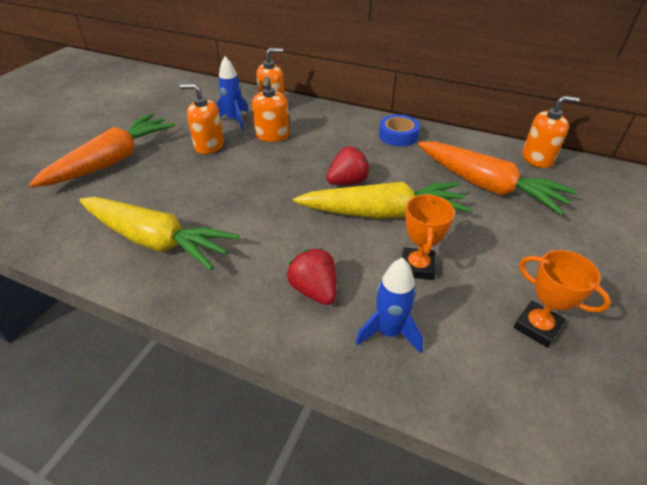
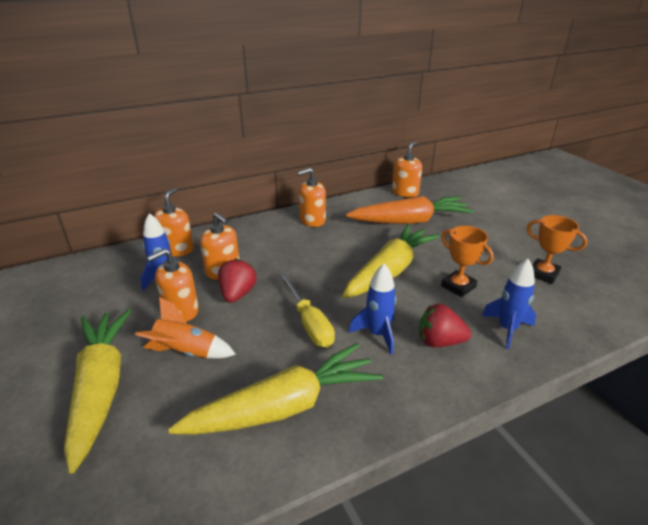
camera: 50 degrees left, 10 degrees down
orange carrot [29,113,175,187] -> yellow carrot [64,309,131,473]
red strawberry [326,146,370,185] -> red strawberry moved to [218,258,257,303]
blue tape [379,114,420,147] -> orange soap dispenser [297,167,326,227]
orange trophy [514,250,611,348] -> orange trophy turned 45 degrees clockwise [527,215,587,284]
none -> orange rocket [135,297,236,358]
none -> yellow screwdriver [280,274,335,347]
none -> blue rocket [349,264,397,355]

